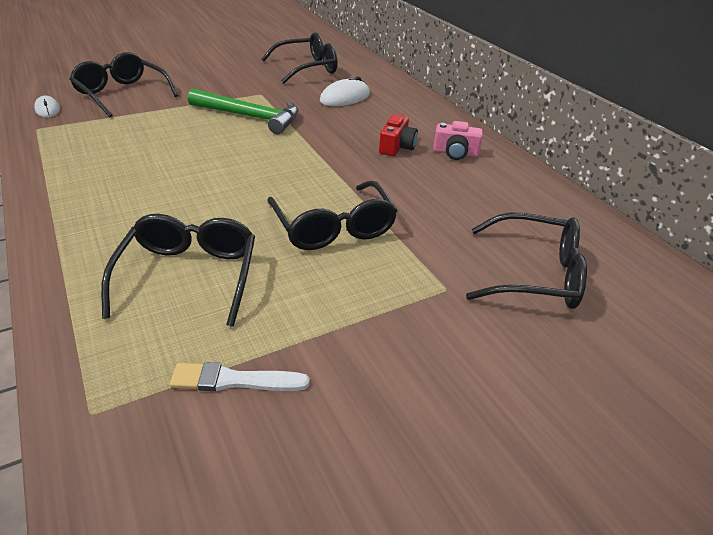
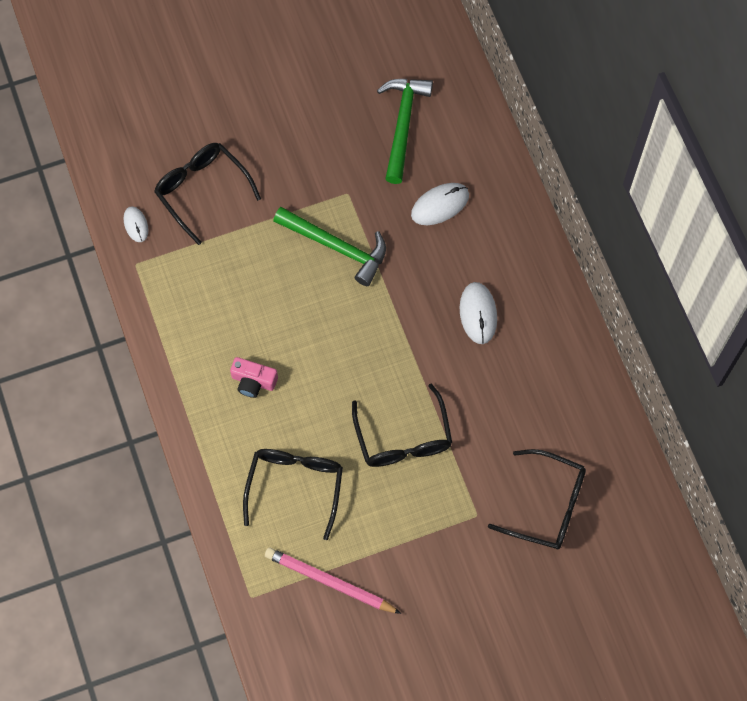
camera: 10 degrees right, 30 degrees up
white brush [170,362,310,391] -> pink pencil [265,548,401,614]
black glasses [262,32,338,84] -> green hammer [377,79,433,184]
red camera [379,114,418,156] -> white mouse [460,282,497,344]
pink camera [433,121,483,160] -> pink camera moved to [230,357,278,398]

